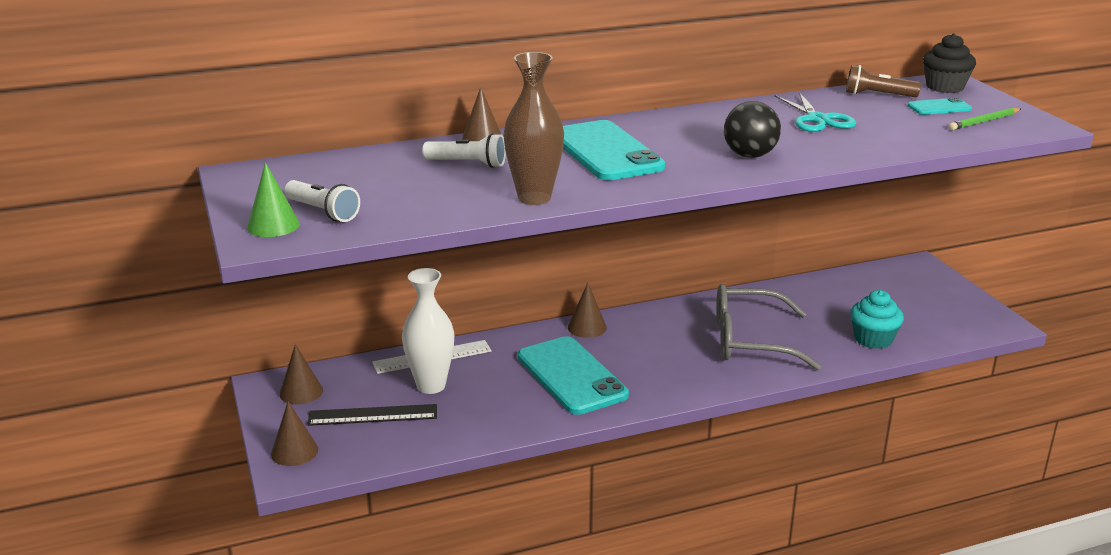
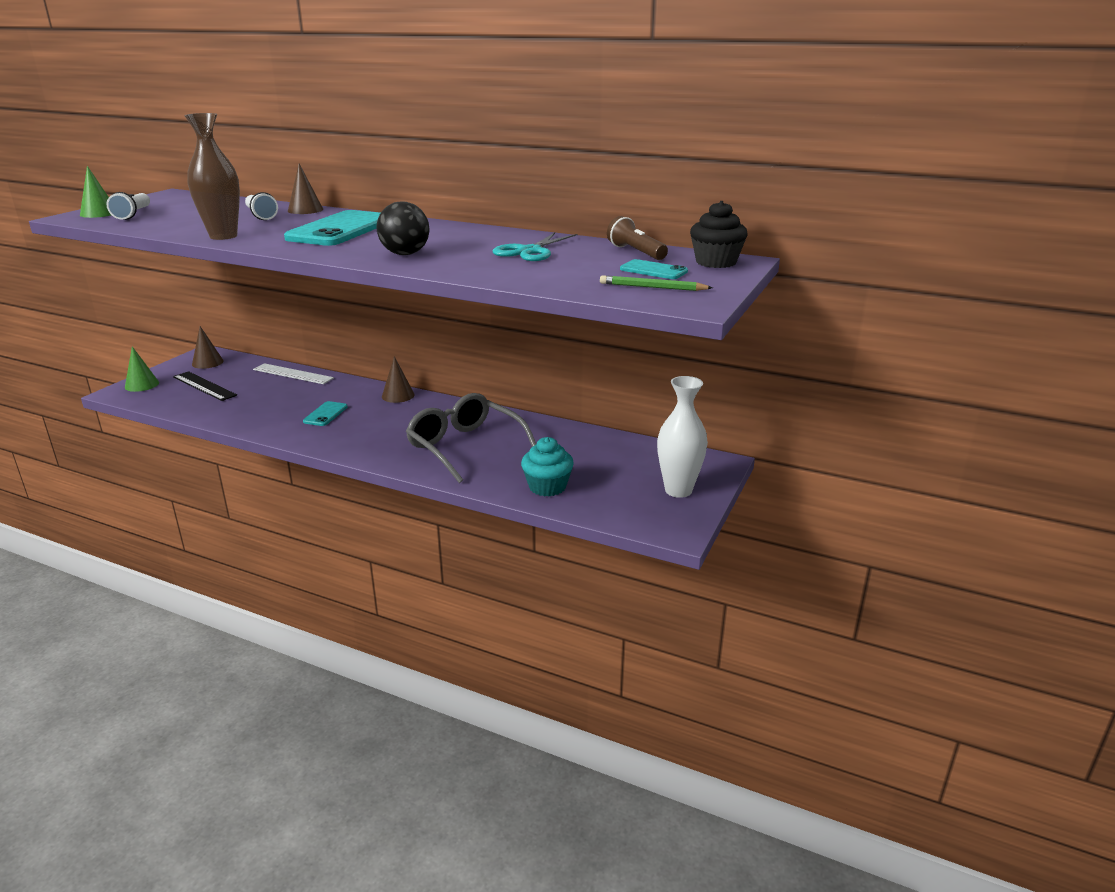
camera: 45 degrees right, 0 degrees up
brown cone [271,401,318,466] -> green cone [125,346,159,392]
white vase [402,268,454,394] -> white vase moved to [657,376,708,498]
turquoise phone [518,336,629,415] -> turquoise phone [303,401,348,426], size x0.48

